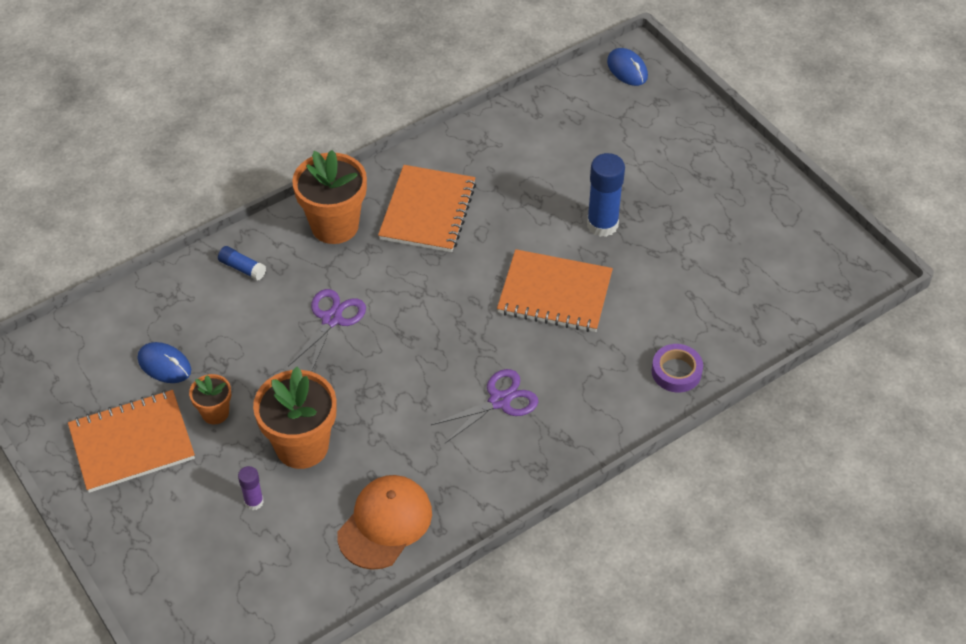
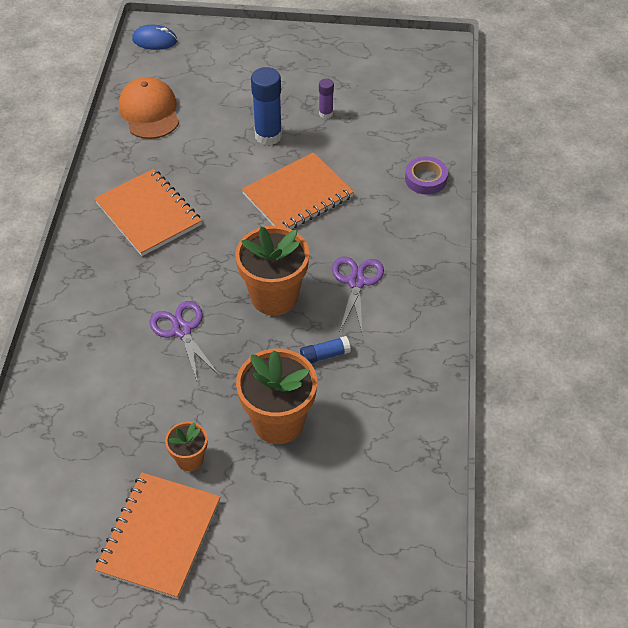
camera: 50 degrees left, 0 degrees up
blue mouse [138,342,191,383] -> none
blue glue stick [218,246,266,281] -> blue glue stick moved to [300,336,351,363]
purple glue stick [238,466,264,510] -> purple glue stick moved to [319,78,334,119]
orange flower pot [292,150,367,244] -> orange flower pot moved to [235,226,310,316]
orange cap [337,475,432,570] -> orange cap moved to [119,77,179,139]

